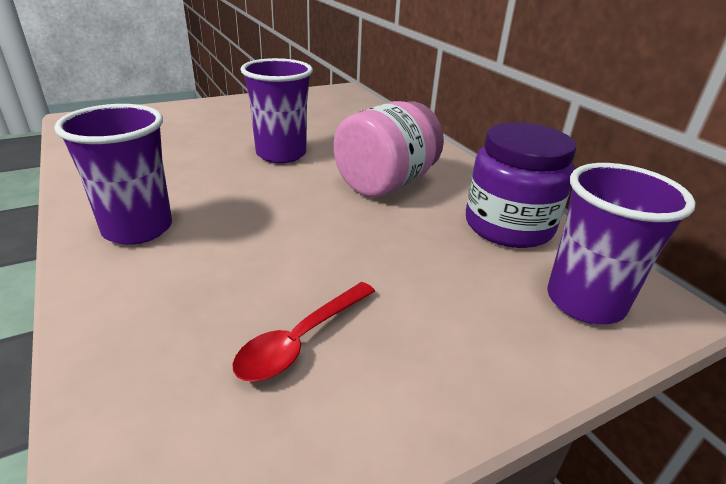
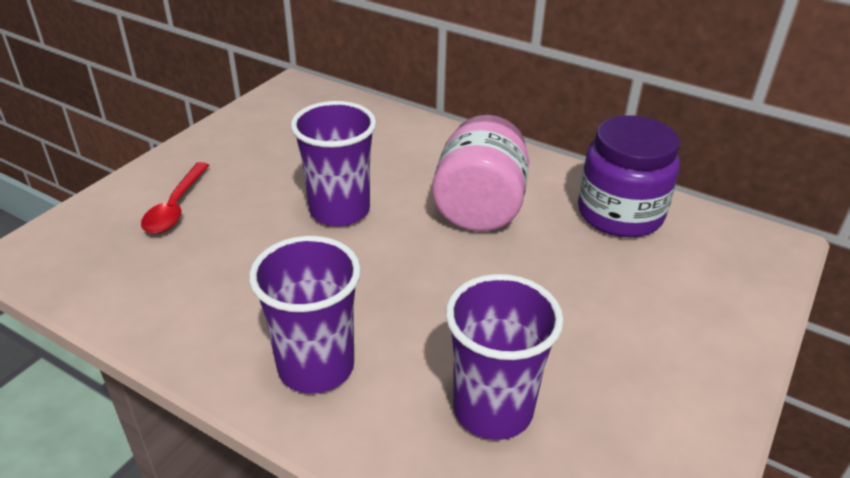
camera: 30 degrees left, 5 degrees up
red spoon [232,282,375,382] -> red spoon moved to [141,162,210,234]
purple cup [547,163,696,324] -> purple cup moved to [446,274,564,440]

